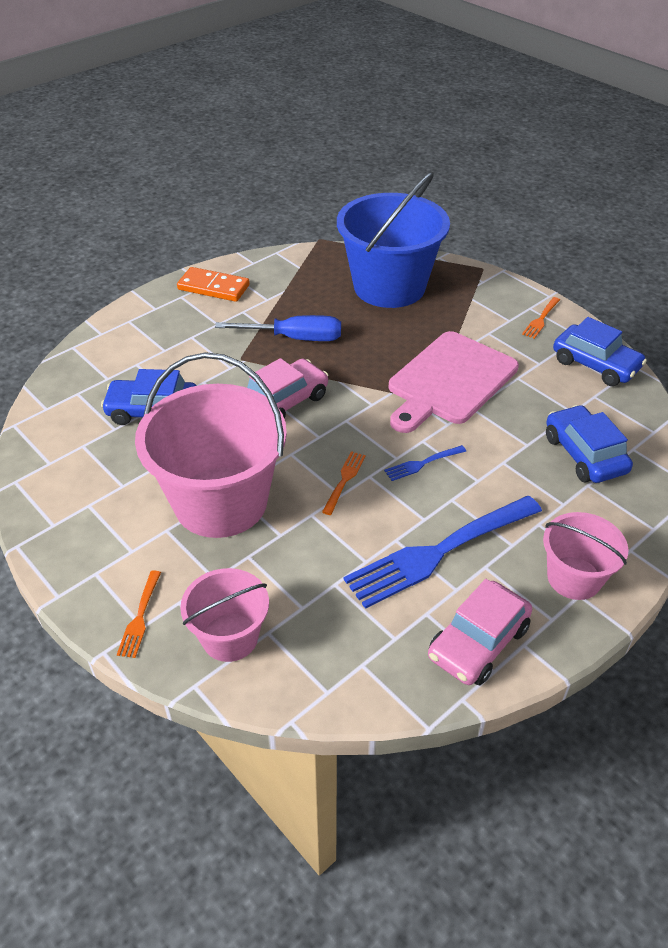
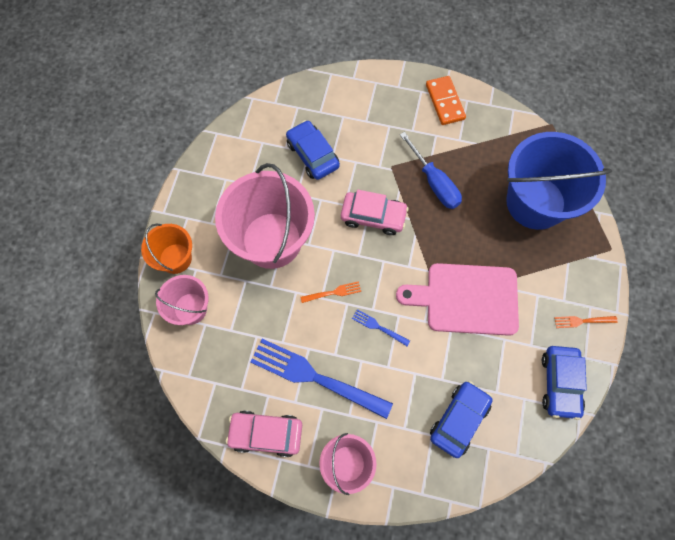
camera: 55 degrees right, 25 degrees up
orange fork [117,570,161,658] -> orange bucket [141,224,192,274]

